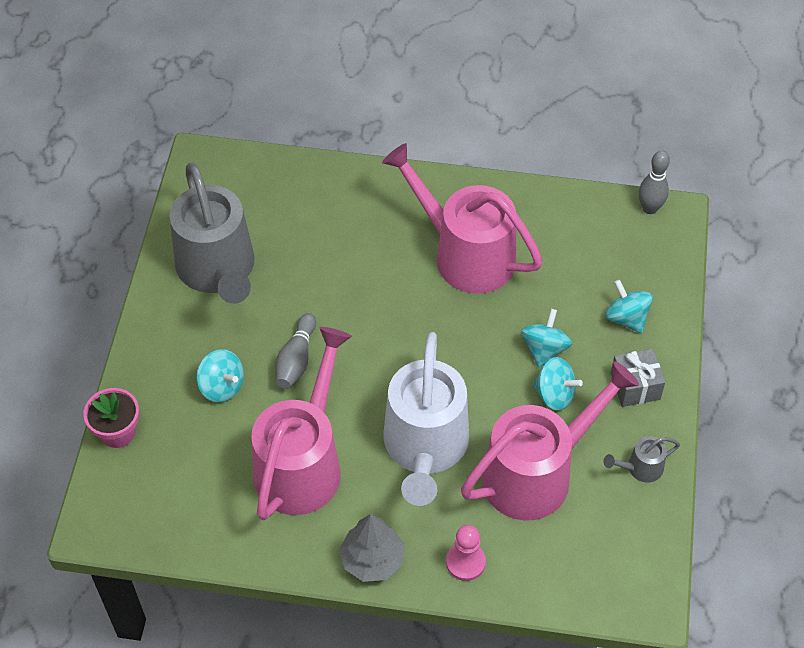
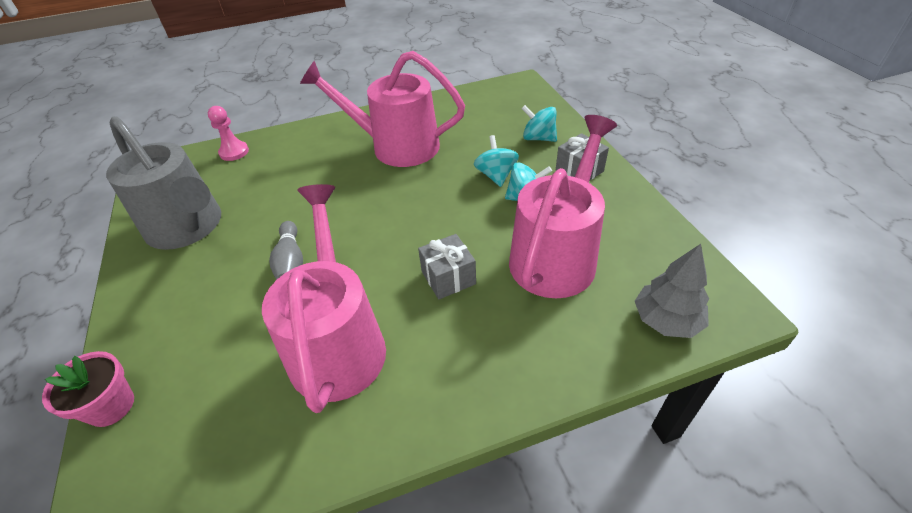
camera: 25 degrees left, 10 degrees down
turquoise spinning top [196,349,244,403] -> none
grey tree [339,514,405,582] -> grey tree moved to [635,244,709,338]
white watering can [383,332,469,506] -> grey gift [418,234,476,299]
pink pawn [446,525,486,581] -> pink pawn moved to [208,106,249,161]
grey watering can [603,436,680,483] -> none
grey bowling pin [639,151,670,214] -> none

